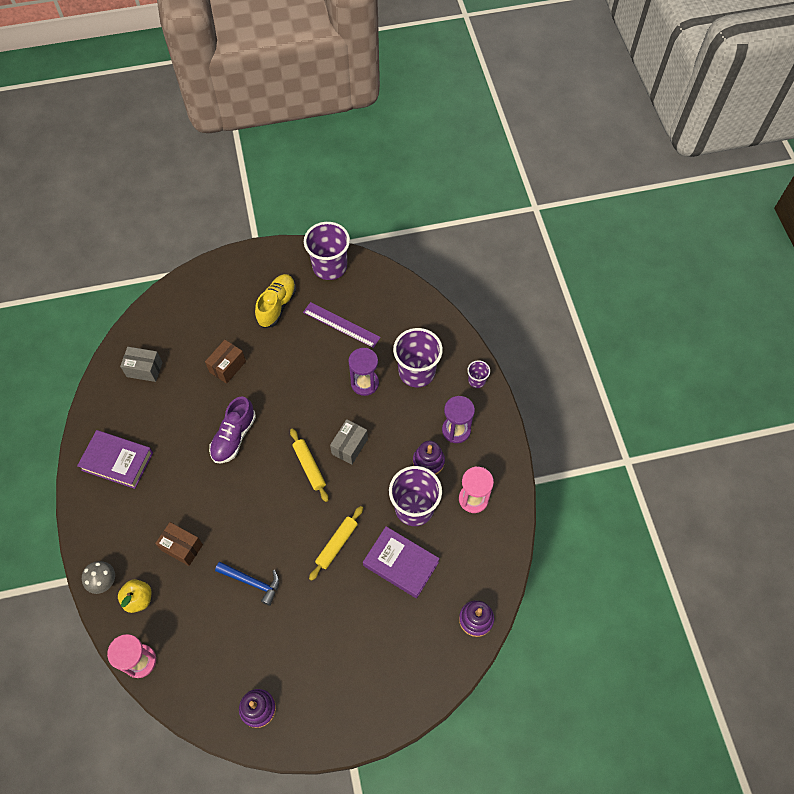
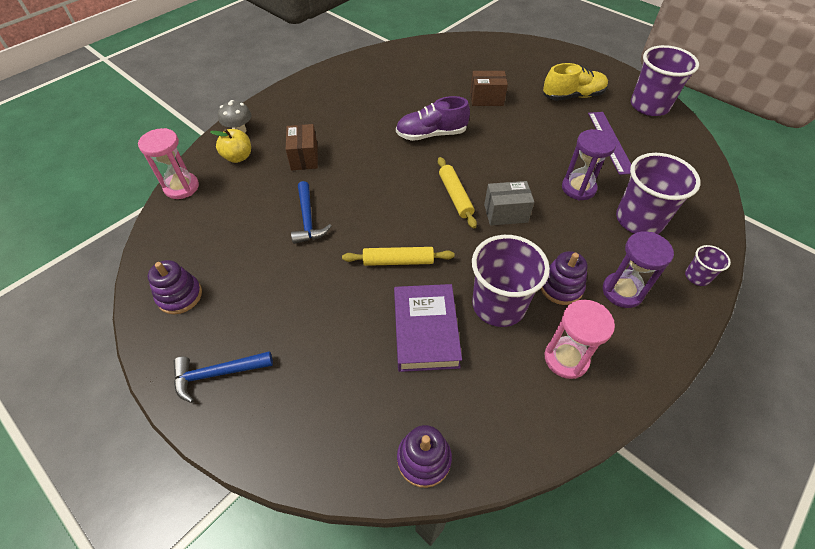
camera: 55 degrees right, 10 degrees down
purple book [77,430,153,489] -> none
grey box [120,347,163,382] -> none
yellow rolling pin [290,429,329,502] -> yellow rolling pin turned 45 degrees counterclockwise [438,157,477,229]
none -> blue hammer [174,351,273,403]

